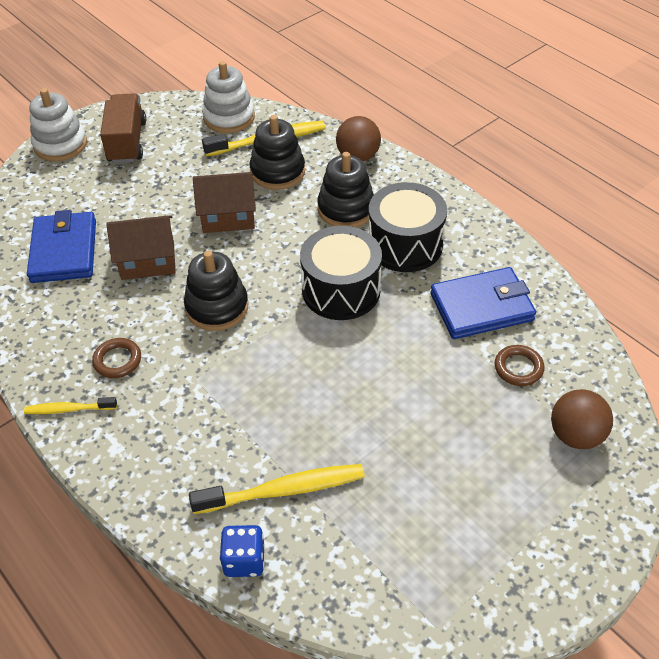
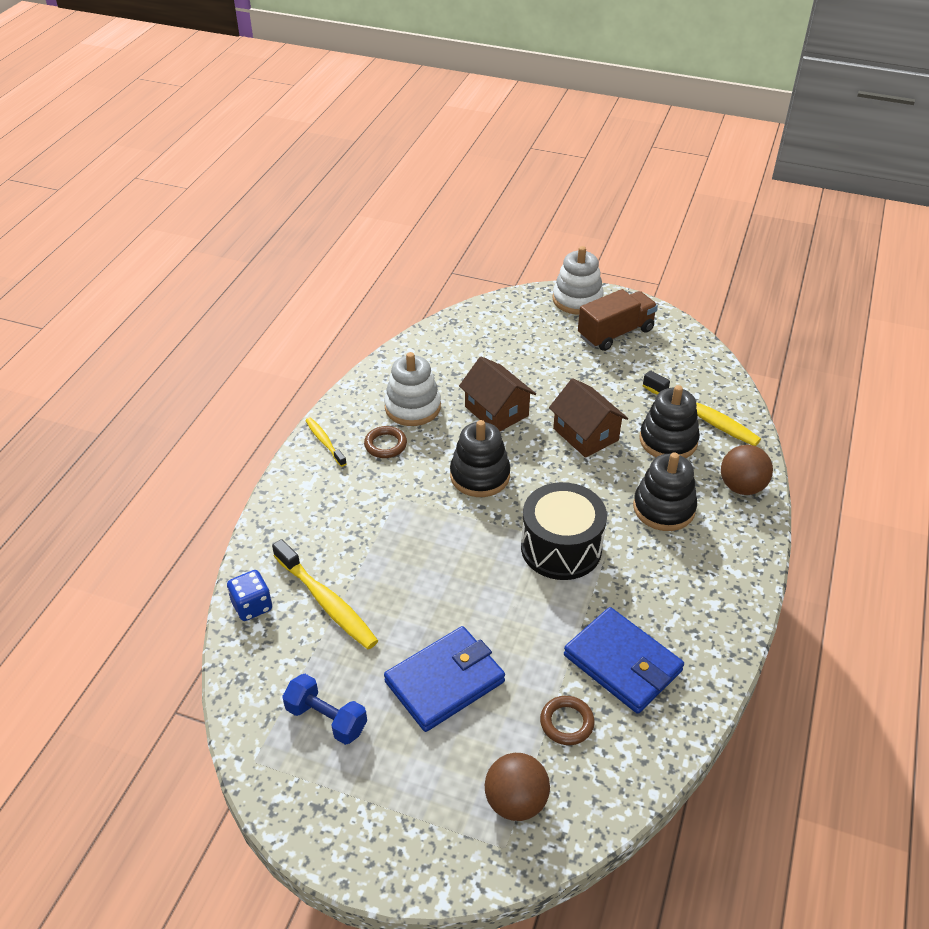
camera: 60 degrees right, 5 degrees down
blue wallet [27,210,96,283] -> blue wallet moved to [384,626,505,732]
white stacking toy [202,61,255,133] -> white stacking toy moved to [384,352,441,426]
black drum [369,182,447,272] -> none
none -> blue dumbbell [282,674,367,745]

